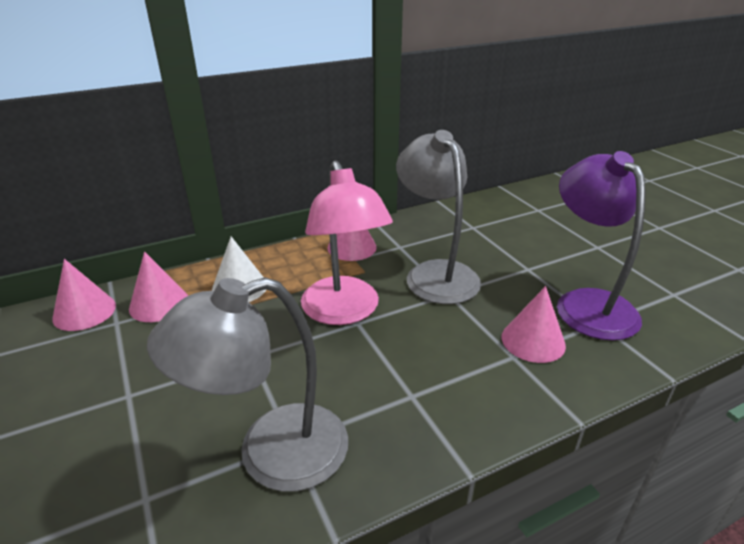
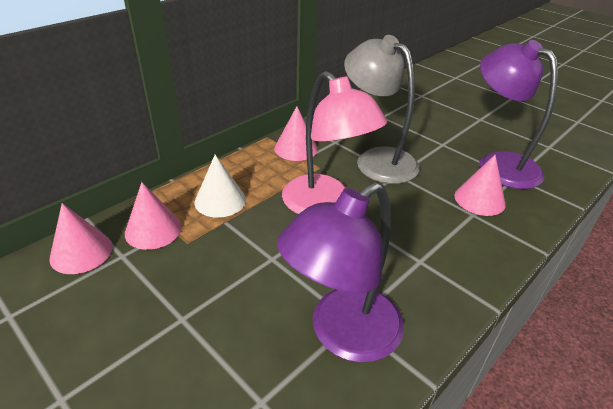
camera: 20 degrees left, 5 degrees up
grey lamp [147,277,348,492] -> purple lamp [277,182,404,363]

